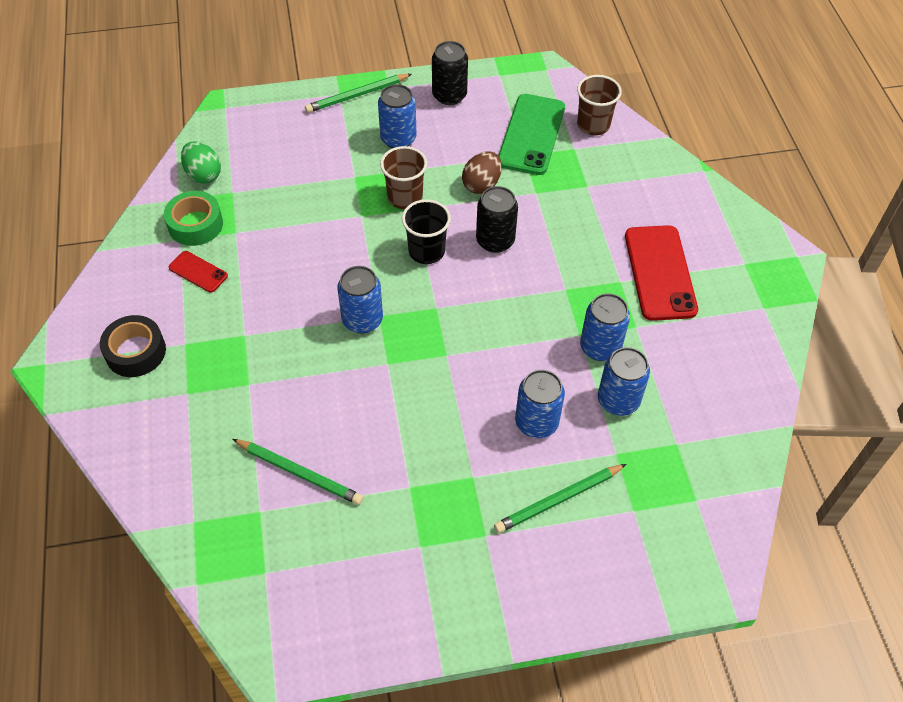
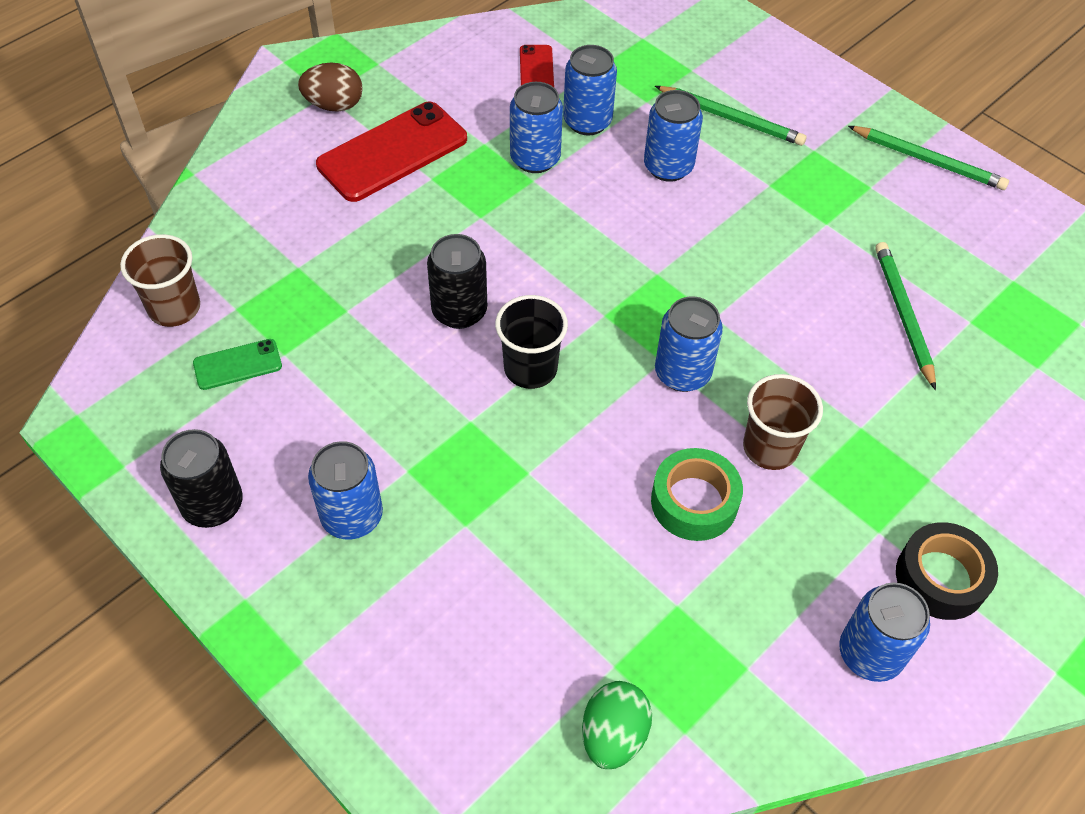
camera: 125 degrees left, 0 degrees up
green tape [164,191,223,246] -> green tape moved to [651,448,743,541]
red phone [169,251,228,292] -> red phone moved to [520,45,554,87]
green pencil [305,74,412,113] -> green pencil moved to [848,126,1009,190]
brown cup [380,146,427,209] -> brown cup moved to [743,374,823,470]
brown egg [462,151,502,194] -> brown egg moved to [298,63,363,112]
green phone [498,94,565,175] -> green phone [193,339,282,390], size x0.50
none -> blue can [839,583,930,682]

